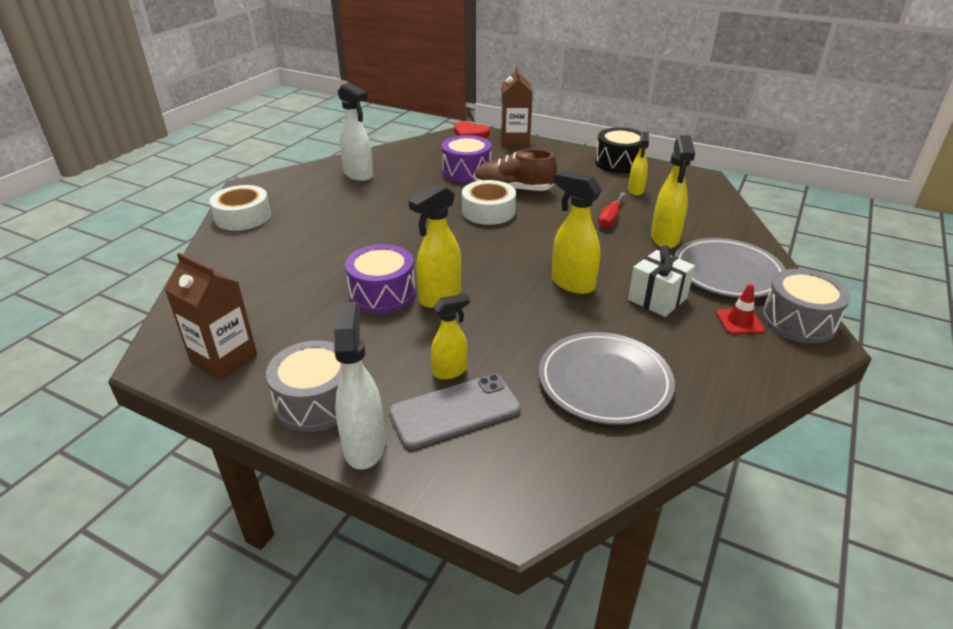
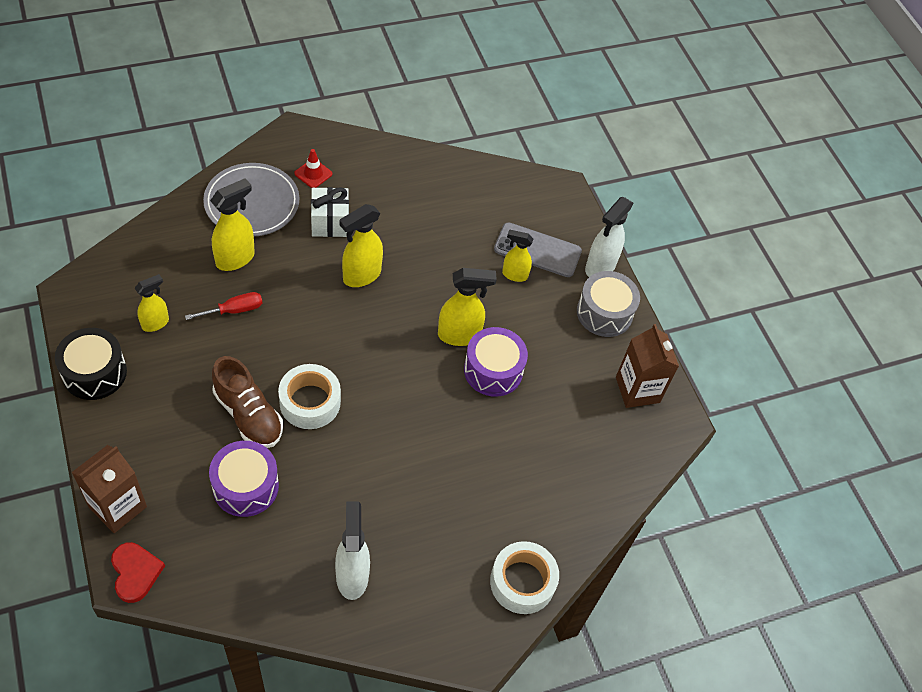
camera: 145 degrees left, 20 degrees up
grey plate [539,332,675,425] -> none
yellow spray bottle [552,170,602,294] -> yellow spray bottle turned 60 degrees clockwise [339,204,383,287]
grey drum [762,269,851,344] -> none

